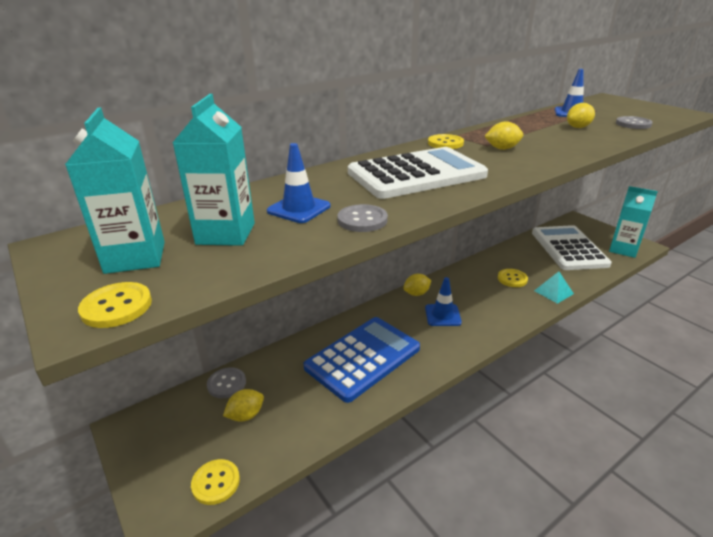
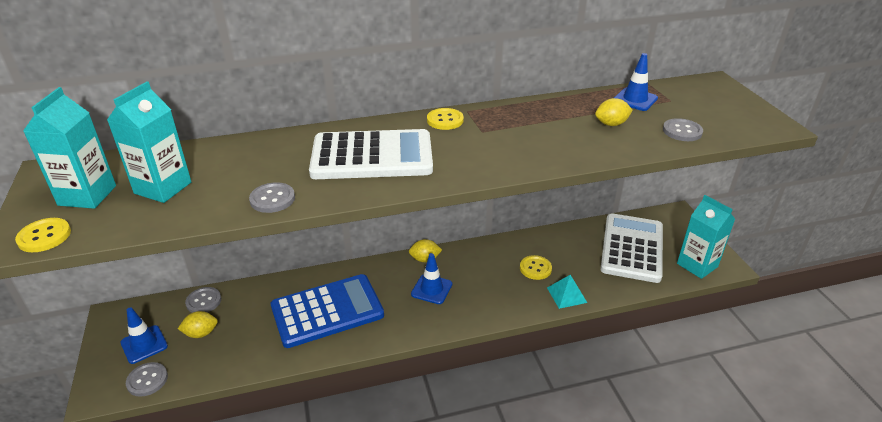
camera: 20 degrees right, 5 degrees up
yellow button [191,459,240,505] -> grey button [126,362,168,397]
blue traffic cone [267,143,331,223] -> blue traffic cone moved to [120,307,168,364]
yellow lemon [484,121,523,150] -> none

